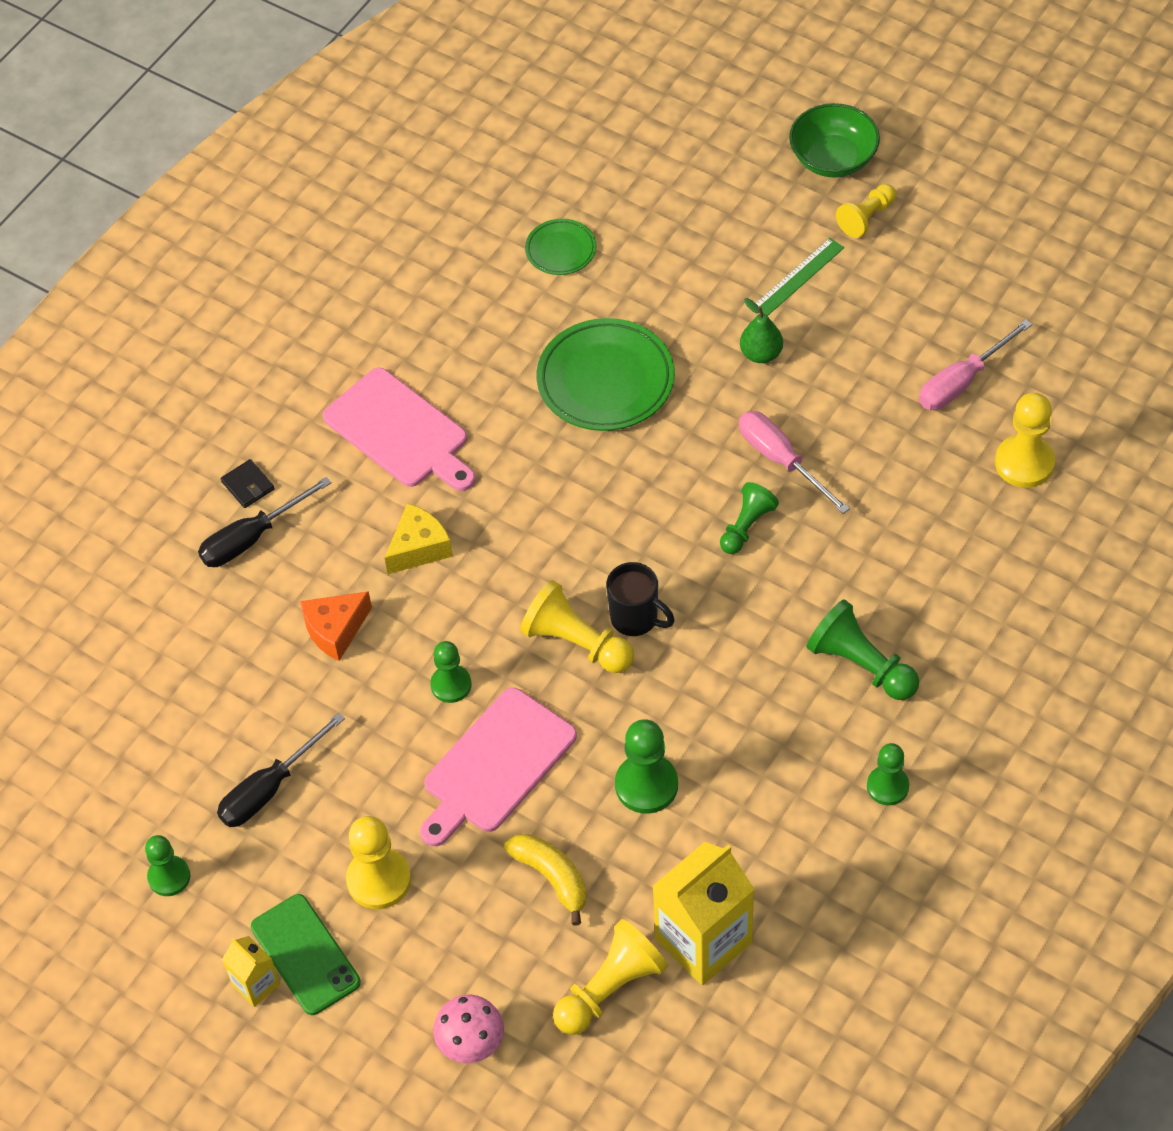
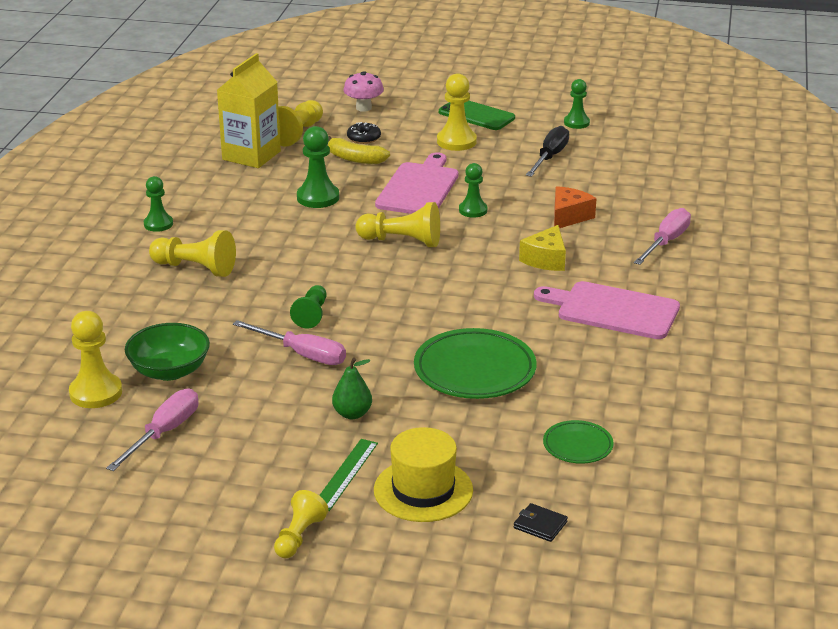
camera: 155 degrees right, 25 degrees down
black screwdriver [198,477,332,567] -> pink screwdriver [634,208,691,265]
black wallet [221,459,275,508] -> black wallet moved to [514,503,568,542]
yellow carton [222,936,280,1007] -> none
black mug [606,562,675,636] -> none
green bowl [789,103,880,178] -> green bowl moved to [125,323,210,381]
green pawn [807,599,919,700] -> yellow pawn [149,230,236,277]
none -> black donut [347,122,381,144]
none -> yellow hat [374,427,473,522]

